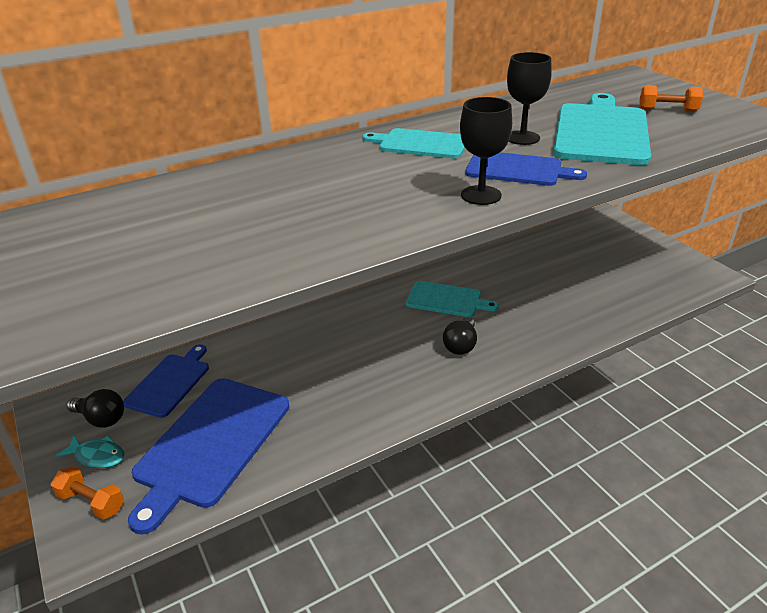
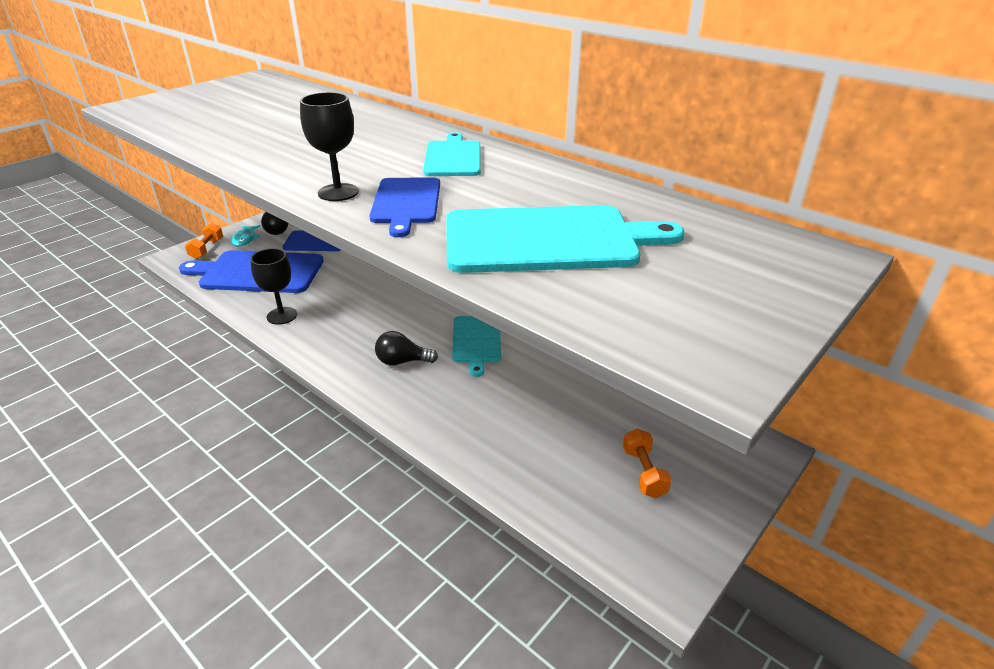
camera: 70 degrees right, 0 degrees up
black goblet [507,52,552,145] -> black goblet moved to [250,248,297,325]
orange dumbbell [640,85,703,112] -> orange dumbbell moved to [623,428,671,498]

